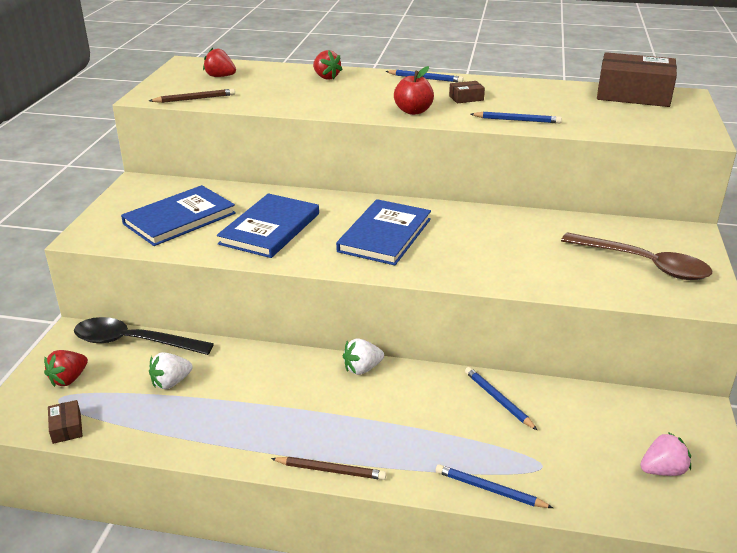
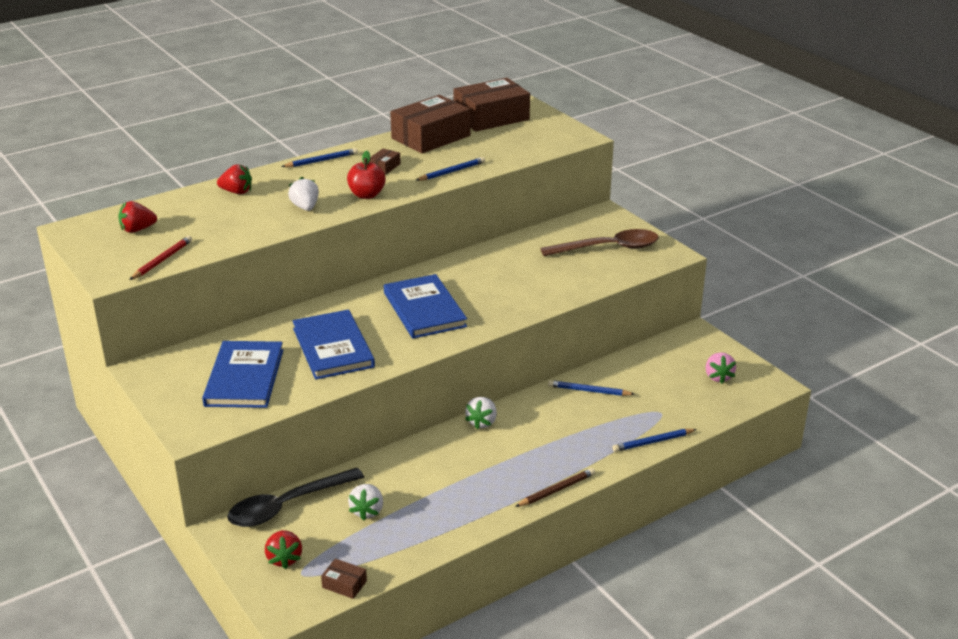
camera: 45 degrees left, 0 degrees up
brown pencil [149,89,235,103] -> red pencil [129,236,192,280]
pink strawberry [640,432,691,476] -> pink strawberry turned 150 degrees clockwise [706,352,736,384]
none -> white strawberry [288,177,319,211]
none -> brown box [390,95,471,154]

